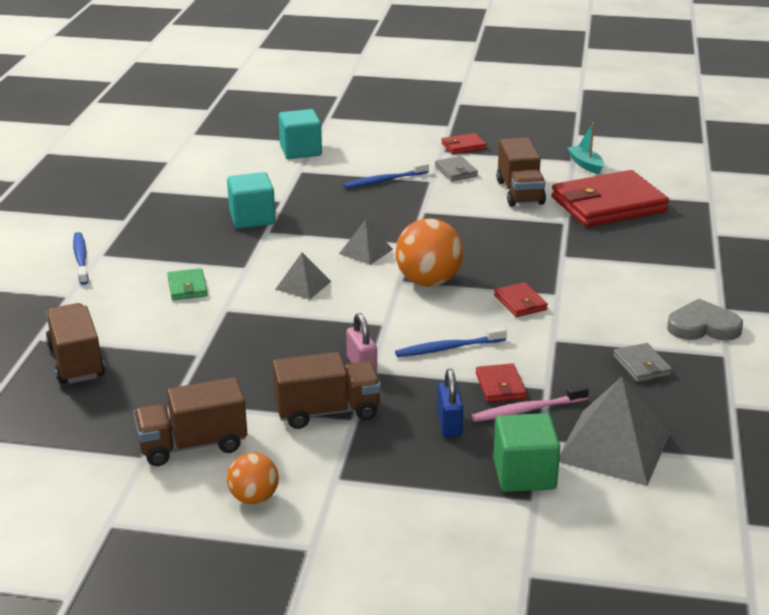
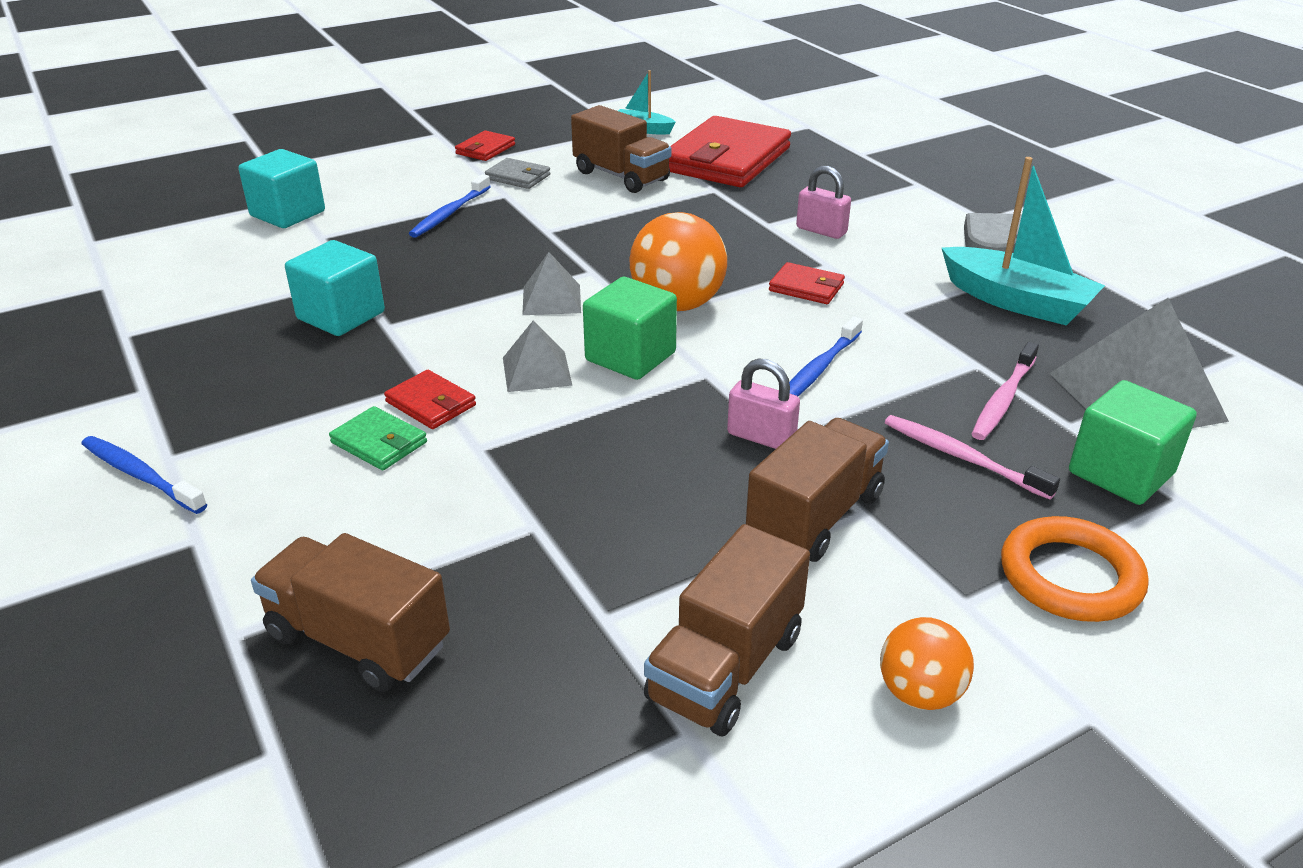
camera: 40 degrees left, 5 degrees up
blue padlock [437,369,463,437] -> pink toothbrush [885,415,1060,500]
red wallet [476,363,526,402] -> red wallet moved to [384,370,476,429]
grey wallet [613,343,672,382] -> turquoise boat [942,157,1105,325]
none -> green cube [583,277,677,380]
none -> pink padlock [796,166,851,239]
none -> orange ring [1001,516,1149,622]

